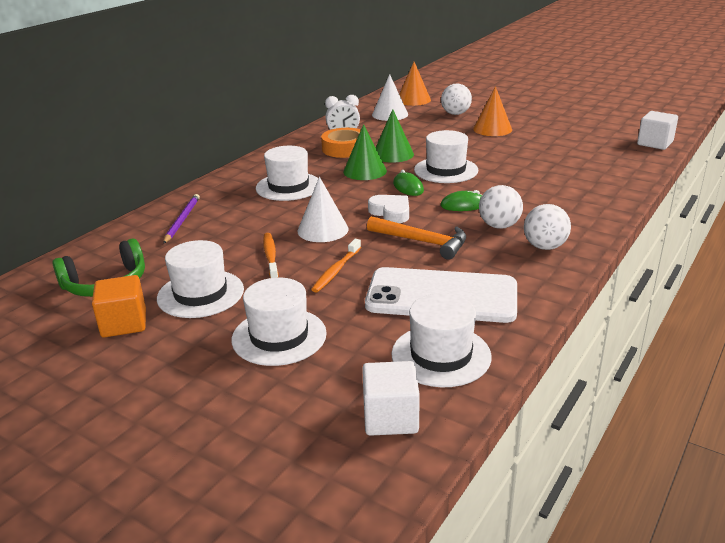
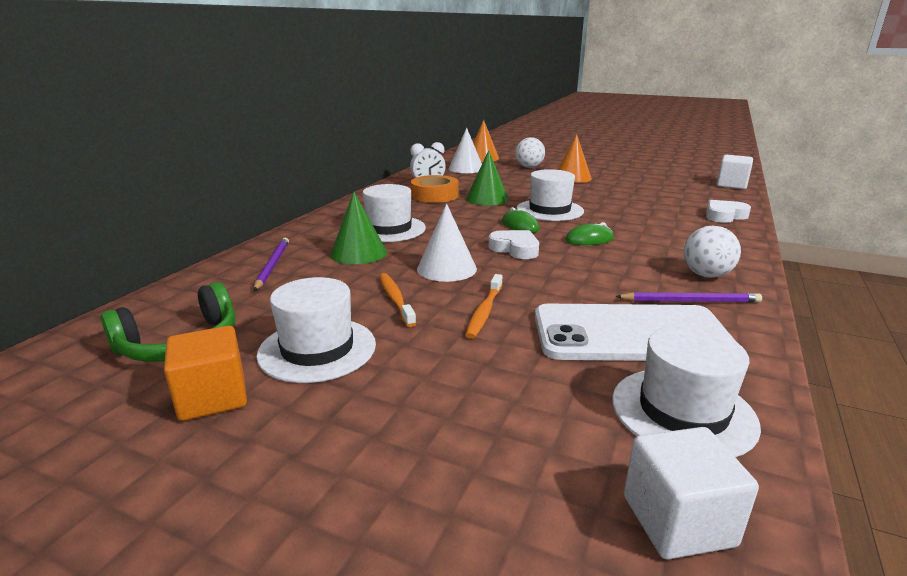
camera: 10 degrees left, 5 degrees down
white hat [232,278,327,366] -> none
green cone [343,124,387,180] -> green cone moved to [330,192,387,264]
orange hammer [367,216,466,260] -> none
white ball [479,185,523,229] -> none
none -> purple pencil [615,292,762,303]
none -> white heart [706,200,751,223]

